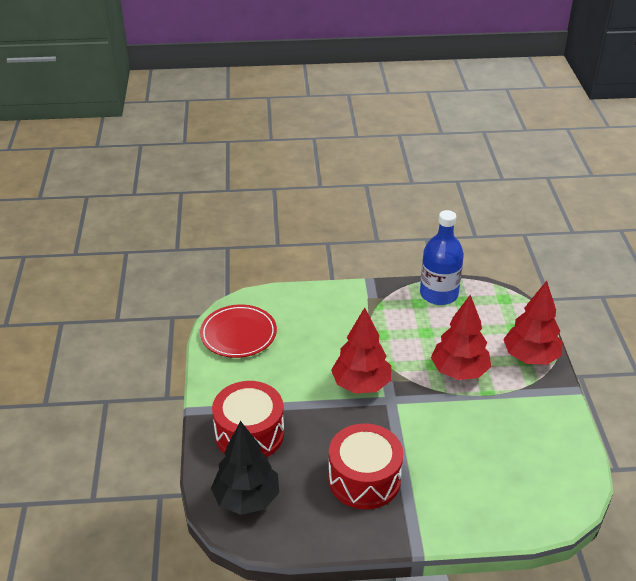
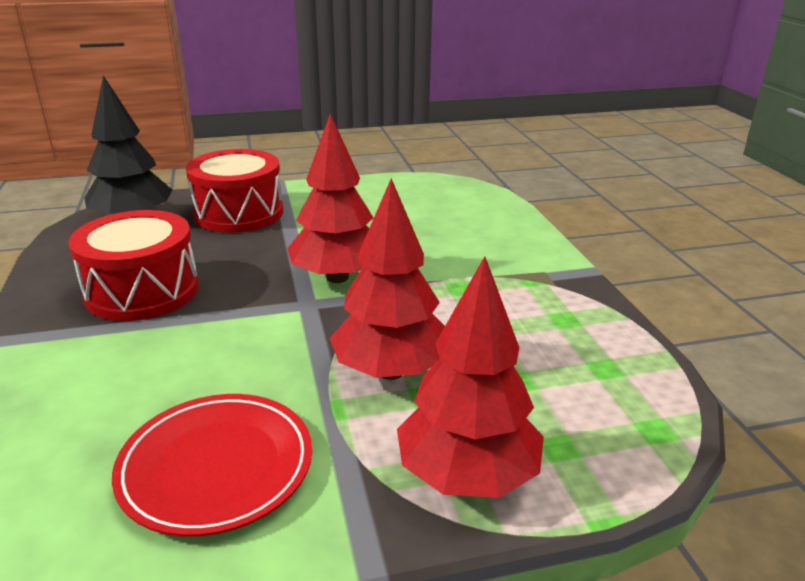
camera: 80 degrees right, 10 degrees down
red plate [200,305,277,358] -> red plate moved to [112,394,312,537]
blue bottle [420,210,464,305] -> none

